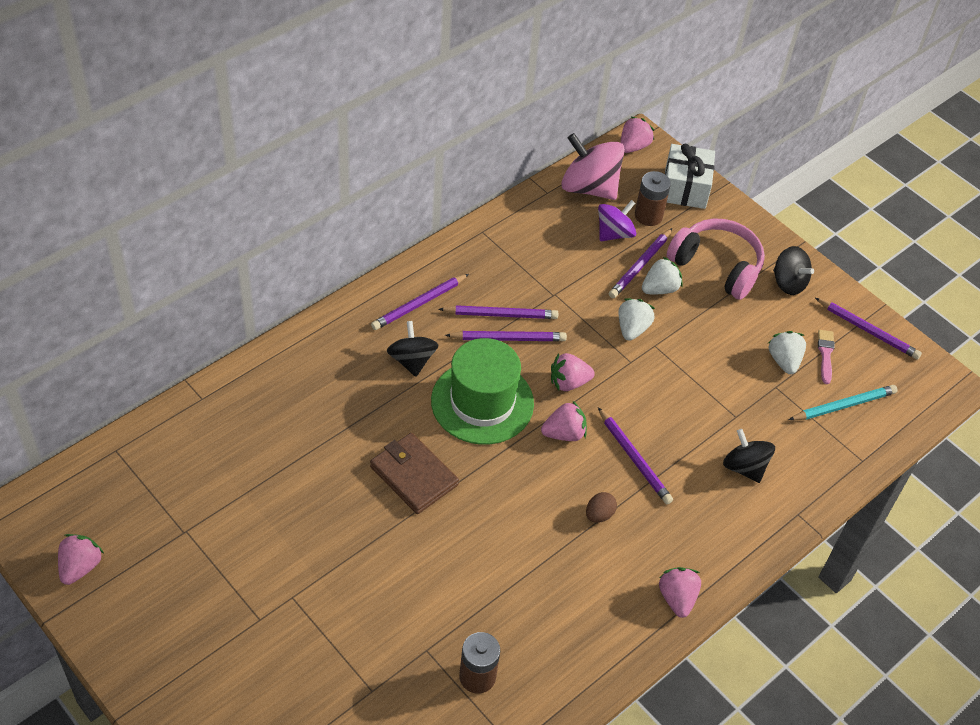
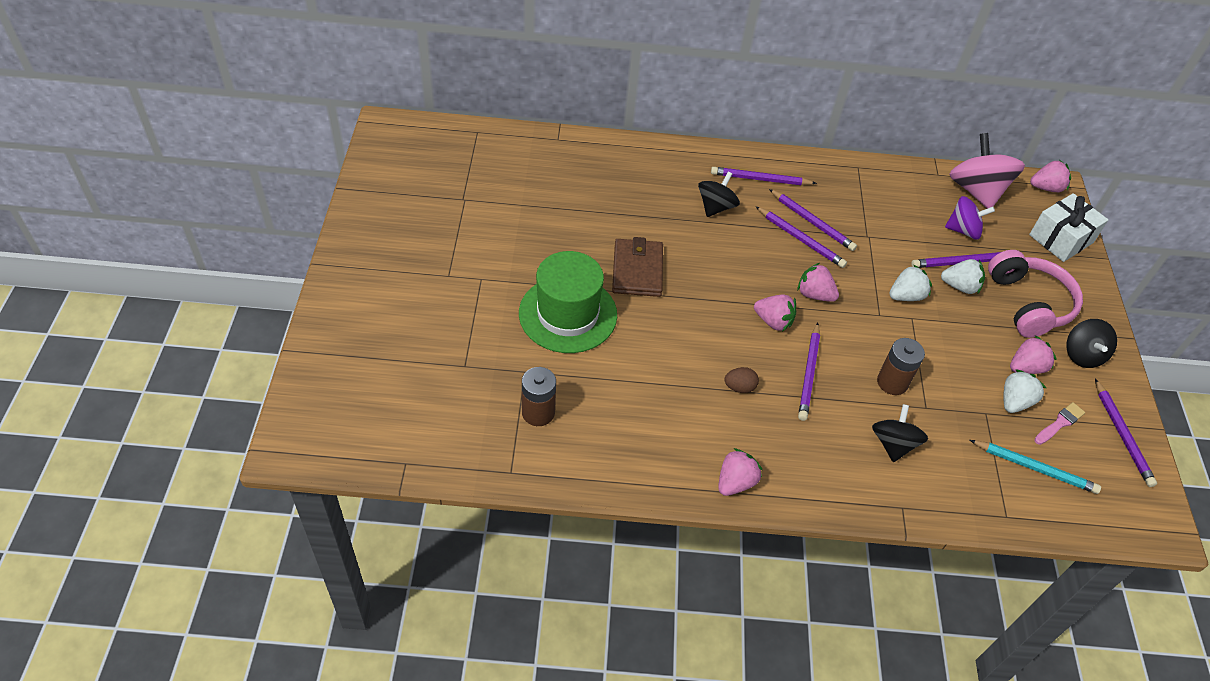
camera: 45 degrees right, 0 degrees up
pink strawberry [58,534,104,585] -> pink strawberry moved to [1010,336,1057,374]
green hat [431,338,534,445] -> green hat moved to [519,251,617,353]
brown battery [635,171,671,226] -> brown battery moved to [877,338,925,395]

